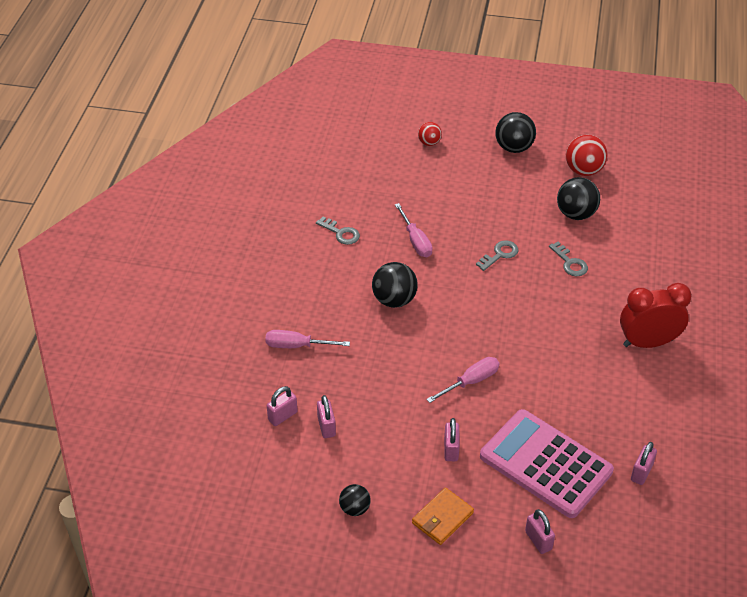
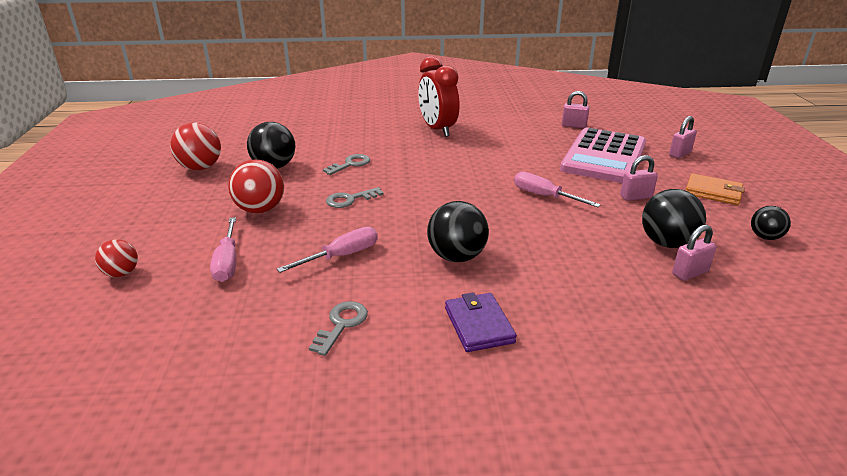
camera: 105 degrees left, 15 degrees down
pink screwdriver [265,330,350,348] -> pink screwdriver moved to [210,217,236,282]
pink padlock [267,386,298,426] -> none
grey key [476,240,518,271] -> grey key turned 60 degrees counterclockwise [326,187,384,208]
black ball [495,112,536,153] -> black ball moved to [642,189,706,248]
none -> red ball [228,160,284,214]
none -> purple wallet [445,292,517,352]

